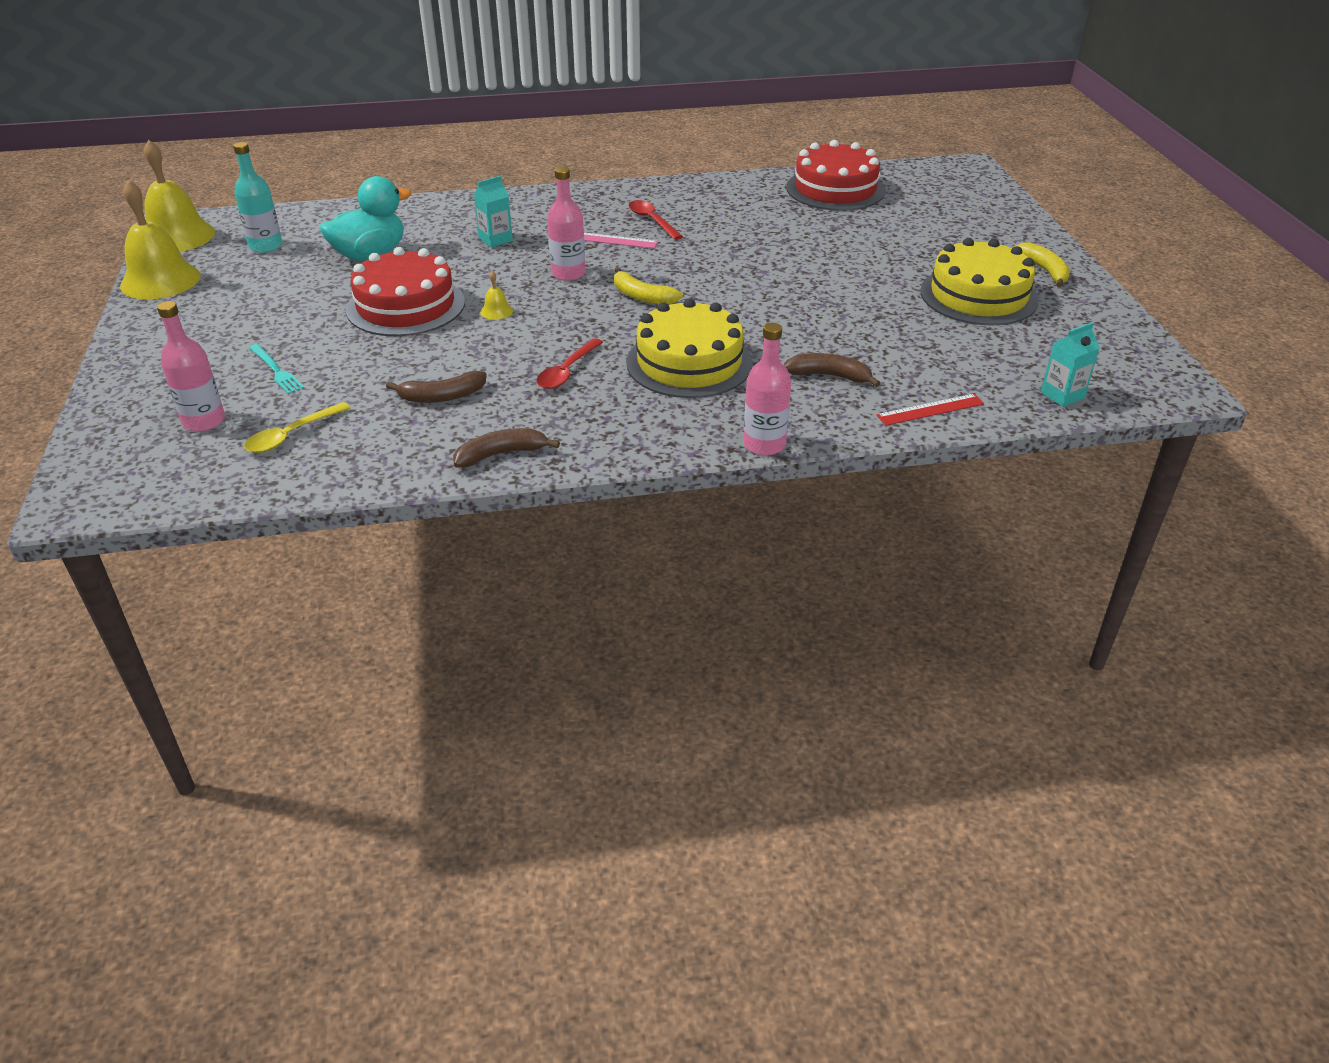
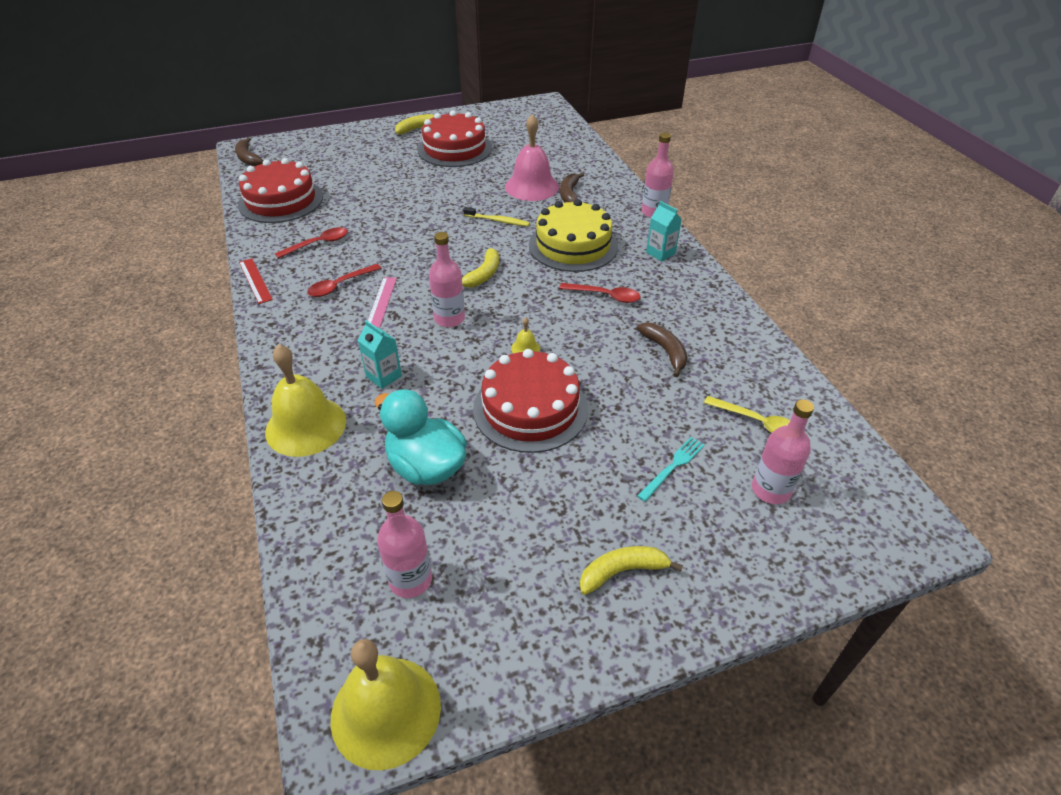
camera: 100 degrees left, 5 degrees up
yellow bell [120,180,201,300] -> yellow bell moved to [265,344,346,457]
turquoise bottle [233,142,282,253] -> pink bottle [377,491,432,598]
brown banana [453,428,560,468] -> brown banana moved to [235,137,264,166]
red ruler [877,394,984,426] -> red ruler moved to [239,258,273,304]
yellow cake [920,238,1039,325] -> red cake [418,110,492,167]
turquoise carton [1041,322,1099,407] -> turquoise carton moved to [646,201,682,262]
none -> red spoon [275,227,348,258]
none -> yellow toothbrush [463,207,530,227]
none -> pink bell [505,114,559,201]
none -> yellow banana [580,546,683,595]

